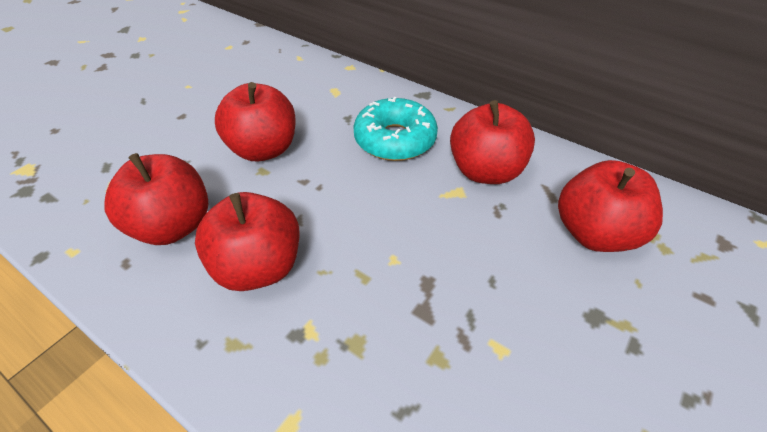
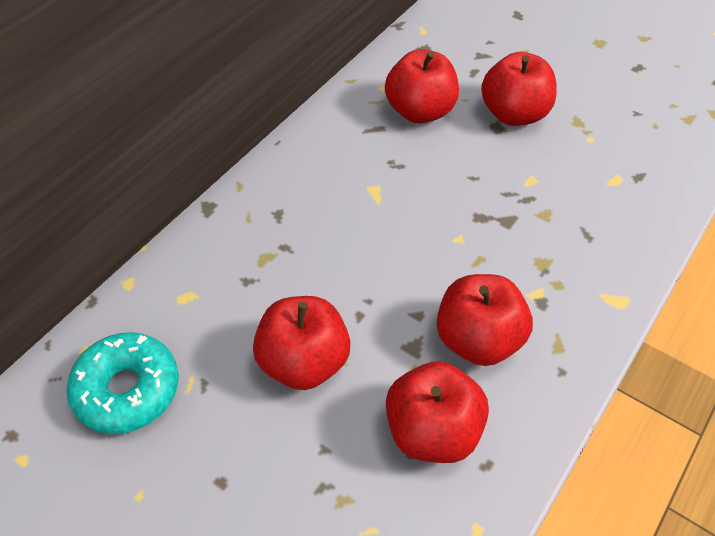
camera: 90 degrees left, 5 degrees up
turquoise donut [353,97,438,161] -> turquoise donut moved to [66,332,179,434]
red apple [450,100,535,184] -> red apple moved to [481,52,557,126]

